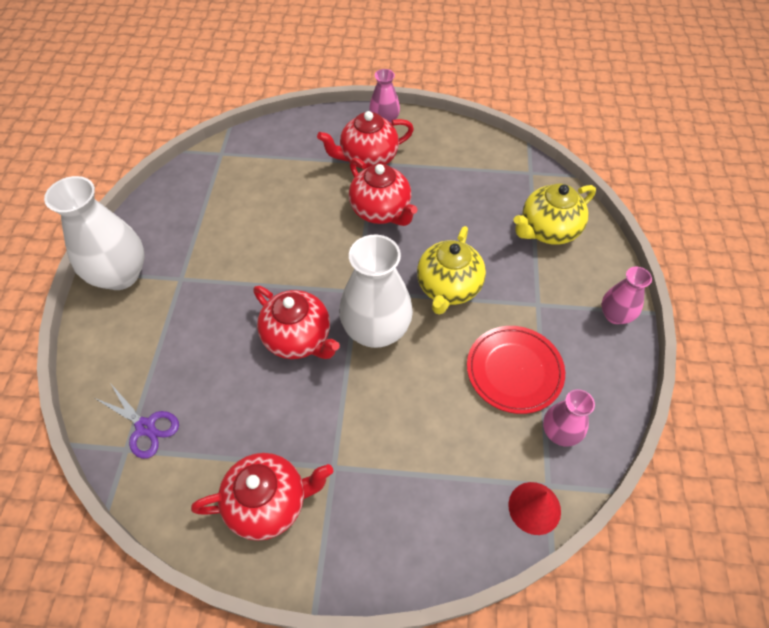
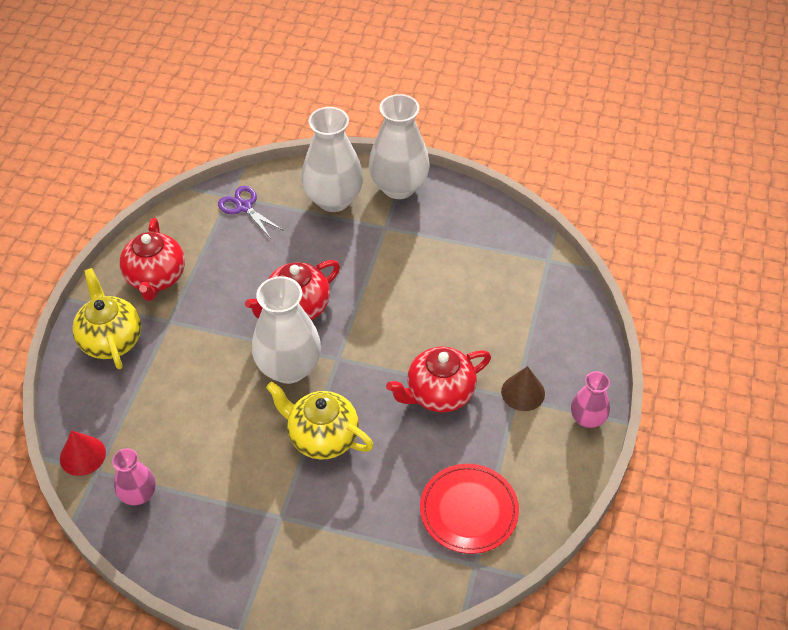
camera: 100 degrees right, 5 degrees down
purple scissors [95,383,179,459] -> purple scissors turned 90 degrees clockwise [218,186,284,239]
red teapot [317,111,414,169] -> brown cone [501,366,545,411]
red plate [467,326,565,414] -> red plate moved to [420,464,519,554]
yellow teapot [513,183,596,245] -> yellow teapot moved to [72,268,141,369]
pink vase [602,267,652,324] -> none
none -> white vase [302,107,363,212]

